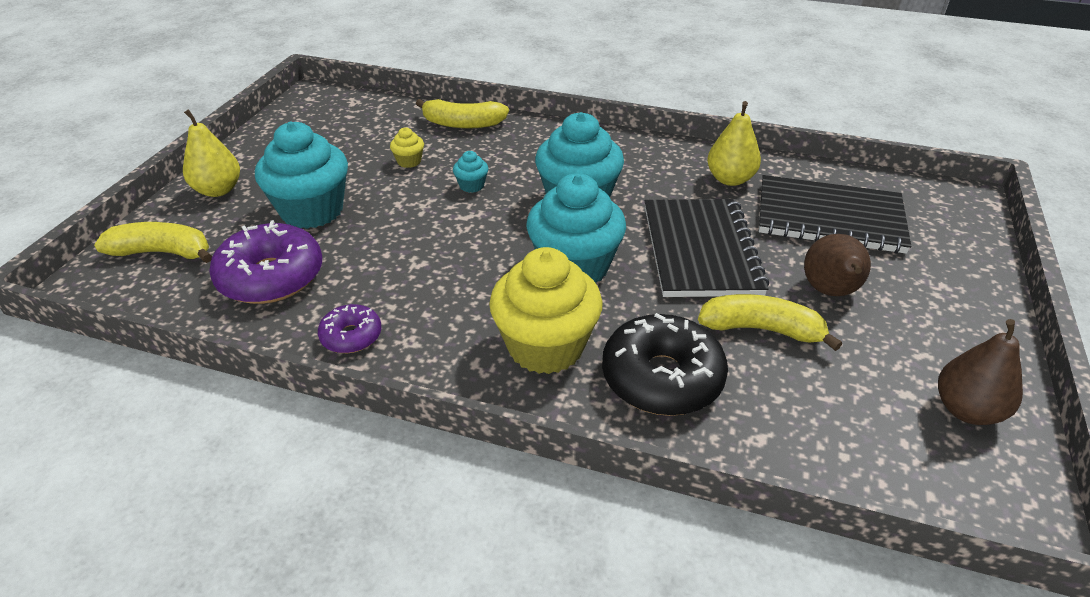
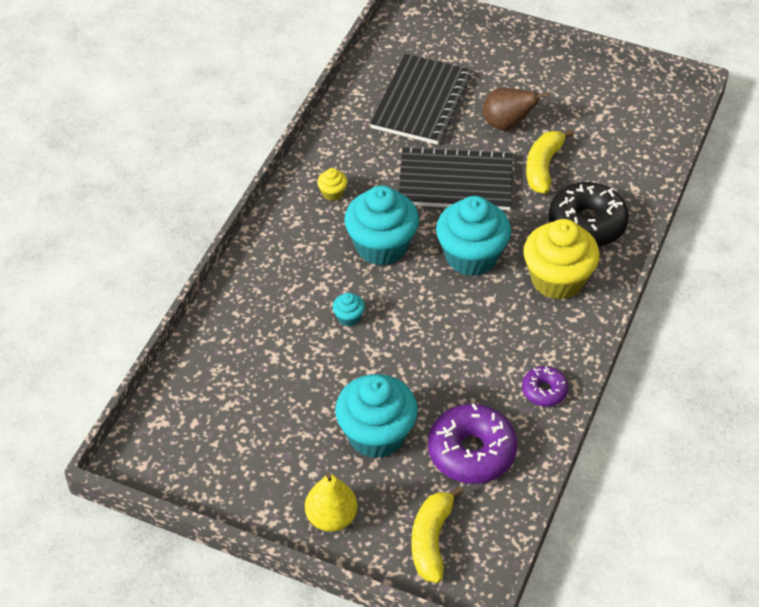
camera: 85 degrees left, 10 degrees up
yellow cupcake [390,127,424,168] -> yellow cupcake moved to [317,168,348,201]
yellow banana [416,99,509,129] -> none
yellow pear [707,101,761,186] -> none
brown pear [938,319,1023,425] -> none

